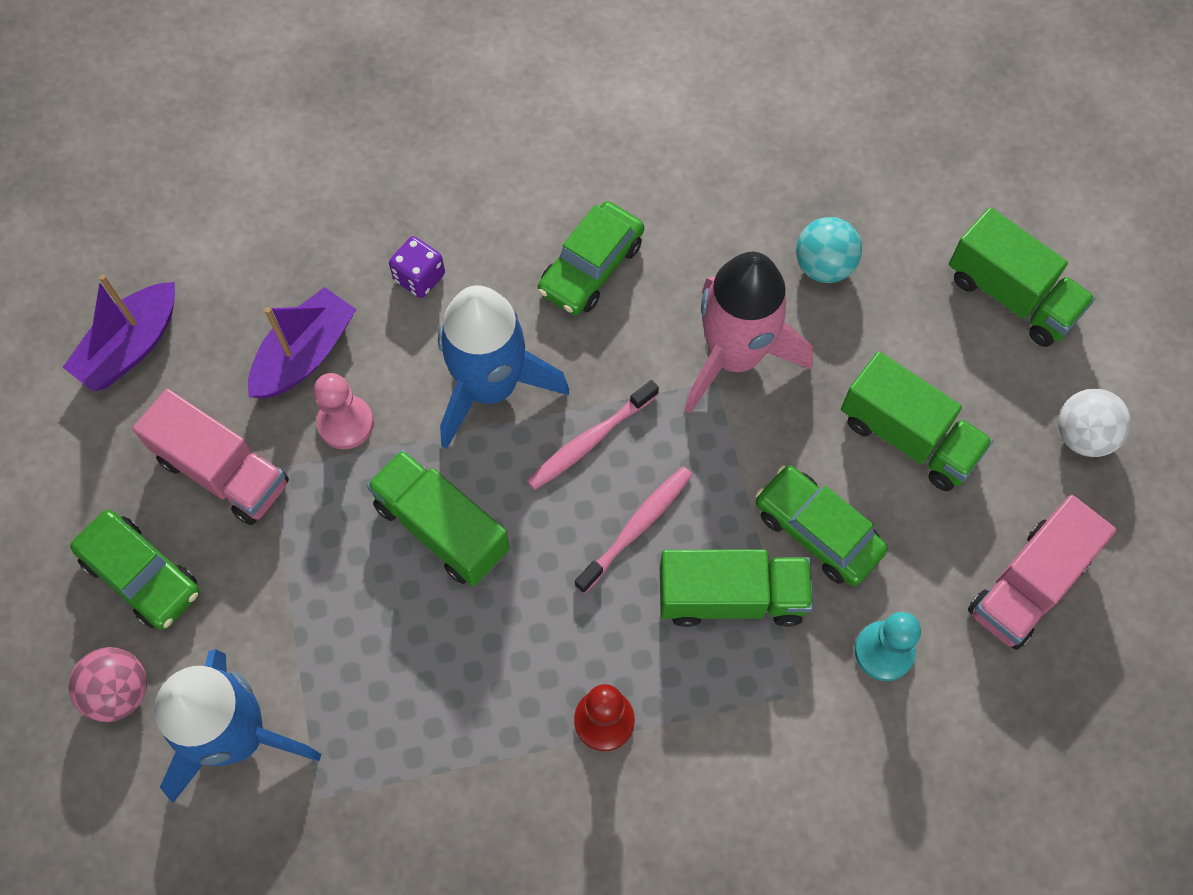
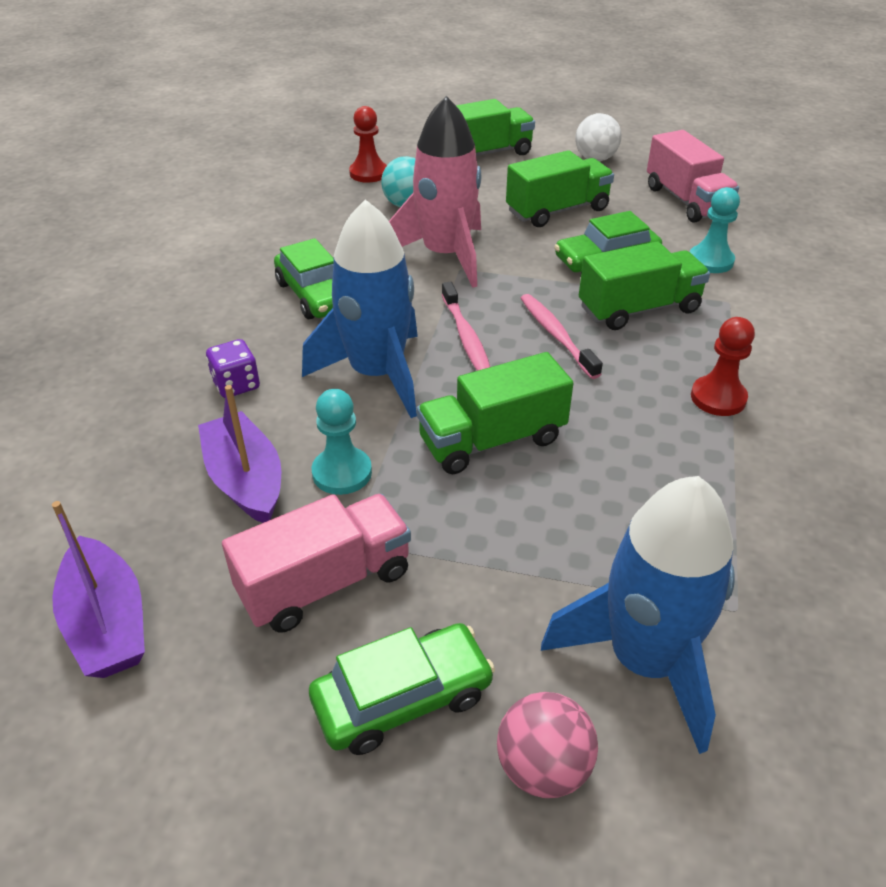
camera: 65 degrees left, 25 degrees down
pink pawn [314,373,374,449] -> turquoise pawn [312,389,372,495]
green truck [660,549,813,627] -> green truck turned 45 degrees clockwise [579,241,710,330]
none -> red pawn [349,106,387,183]

